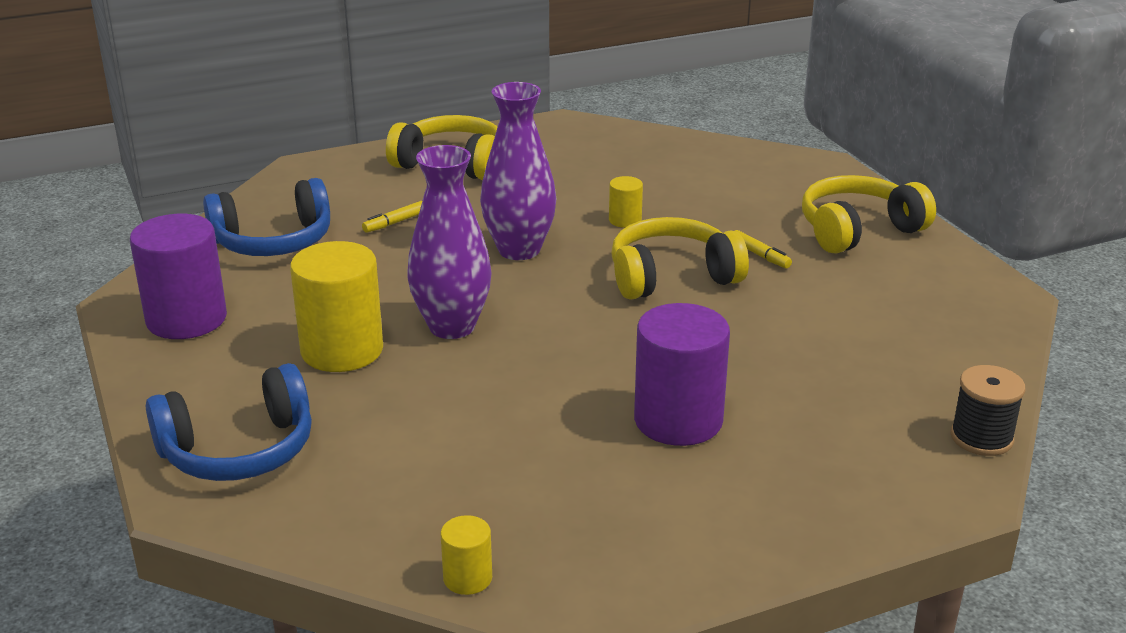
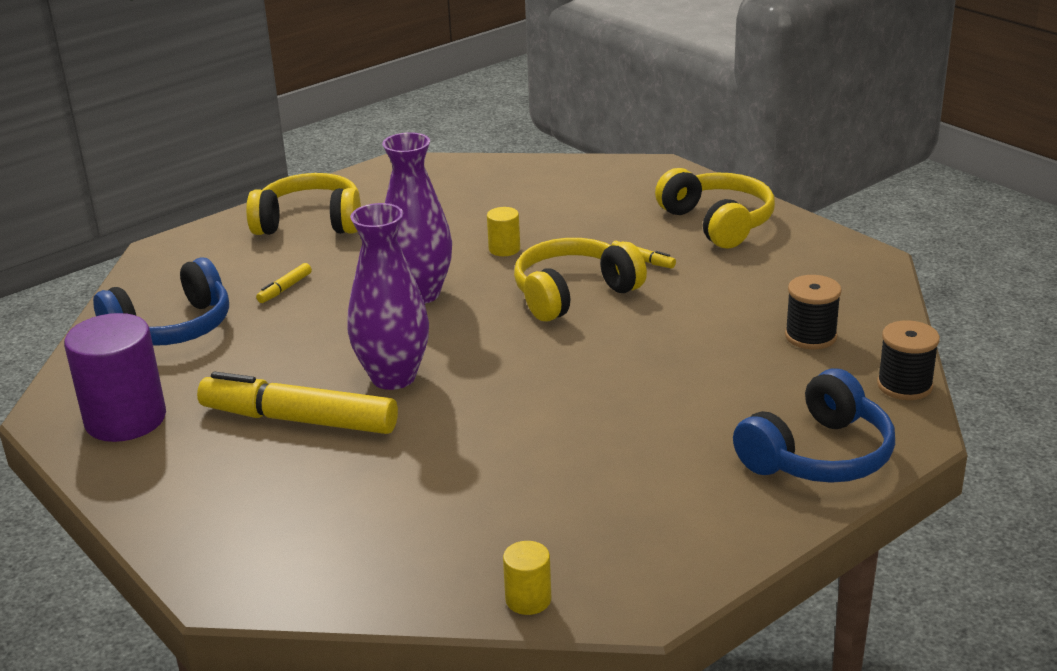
camera: 15 degrees left, 0 degrees up
blue headphones [146,363,312,481] -> blue headphones moved to [733,368,895,483]
yellow cylinder [290,241,383,372] -> yellow marker [197,372,398,434]
purple cylinder [634,303,730,446] -> none
yellow headphones [802,175,936,254] -> yellow headphones turned 105 degrees clockwise [655,168,775,249]
none -> black spool [785,275,842,349]

